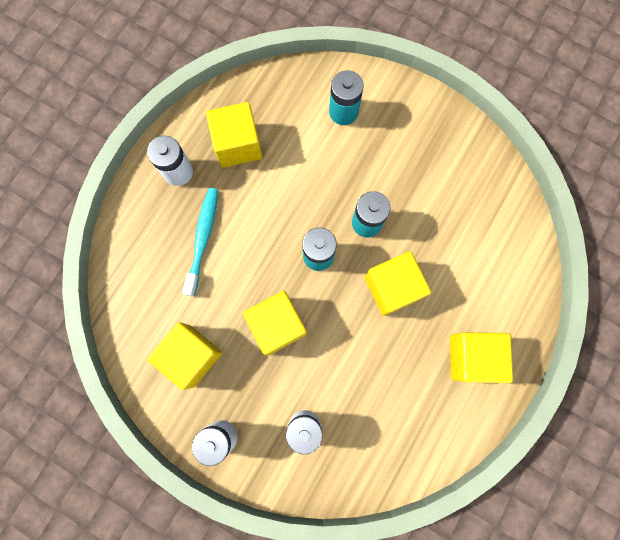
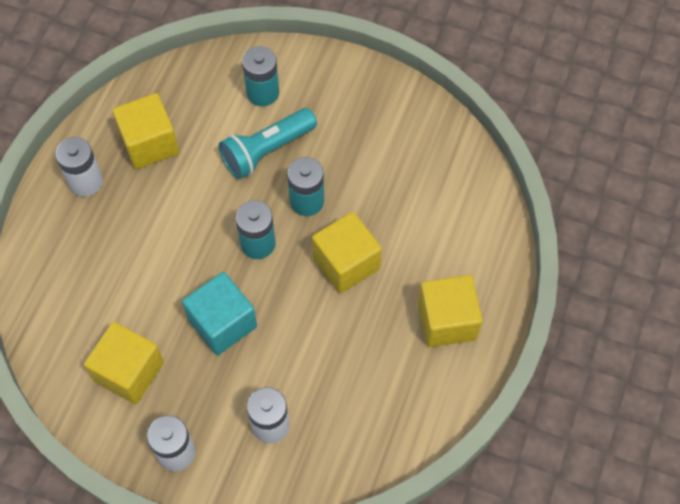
camera: 10 degrees left, 15 degrees down
turquoise toothbrush [182,188,218,296] -> none
yellow cube [243,291,307,355] -> turquoise cube [182,272,257,355]
none -> turquoise flashlight [219,108,317,179]

